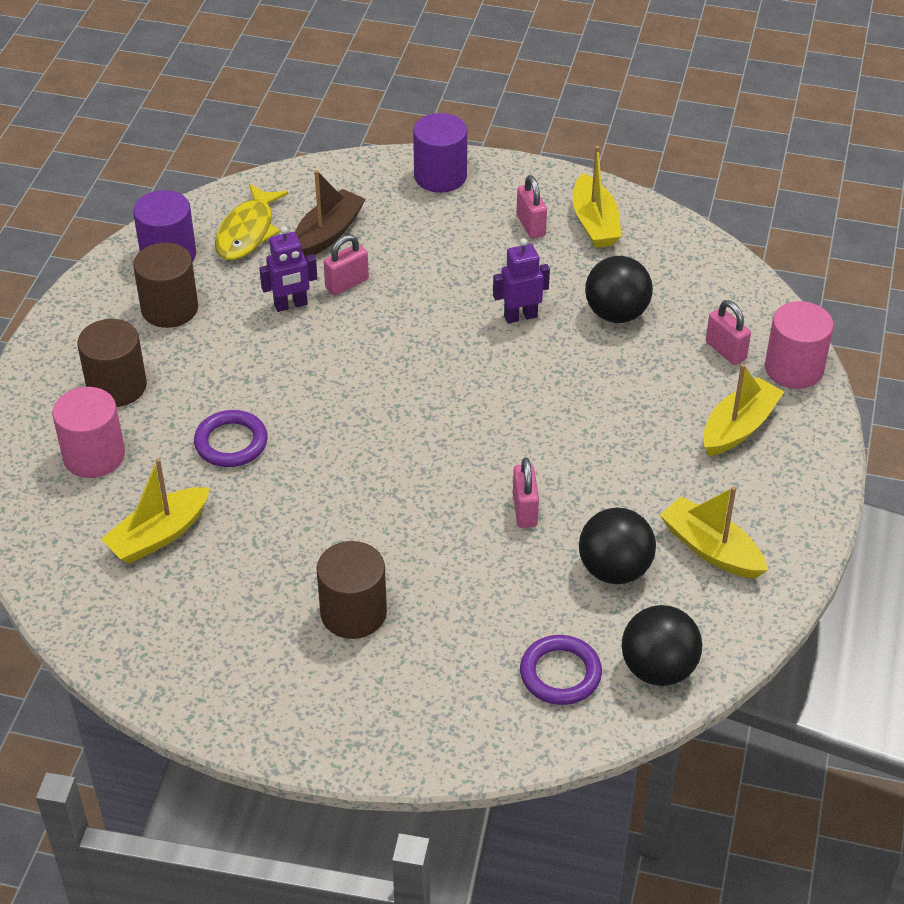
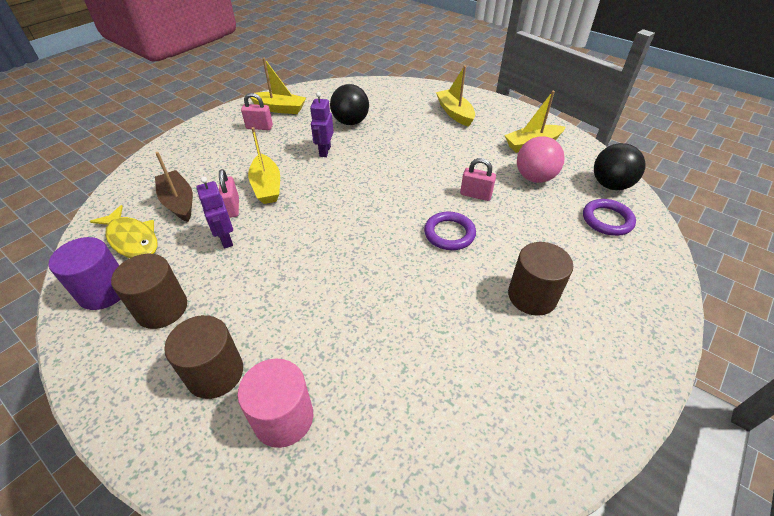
camera: 65 degrees left, 0 degrees up
yellow boat [101,458,210,563] -> yellow boat moved to [248,127,280,204]
purple ring [194,410,268,467] -> purple ring moved to [424,212,476,250]
purple robot [259,226,317,312] -> purple robot turned 150 degrees clockwise [196,177,233,248]
purple cylinder [413,113,467,193] -> none
black ball [579,507,656,584] -> pink ball [517,136,565,183]
pink padlock [706,300,751,365] -> none
pink cylinder [765,301,834,389] -> none

